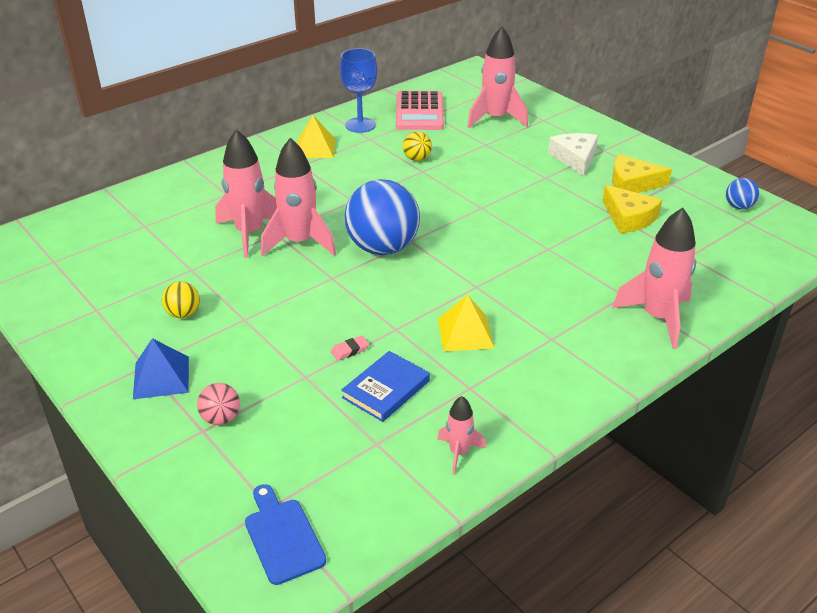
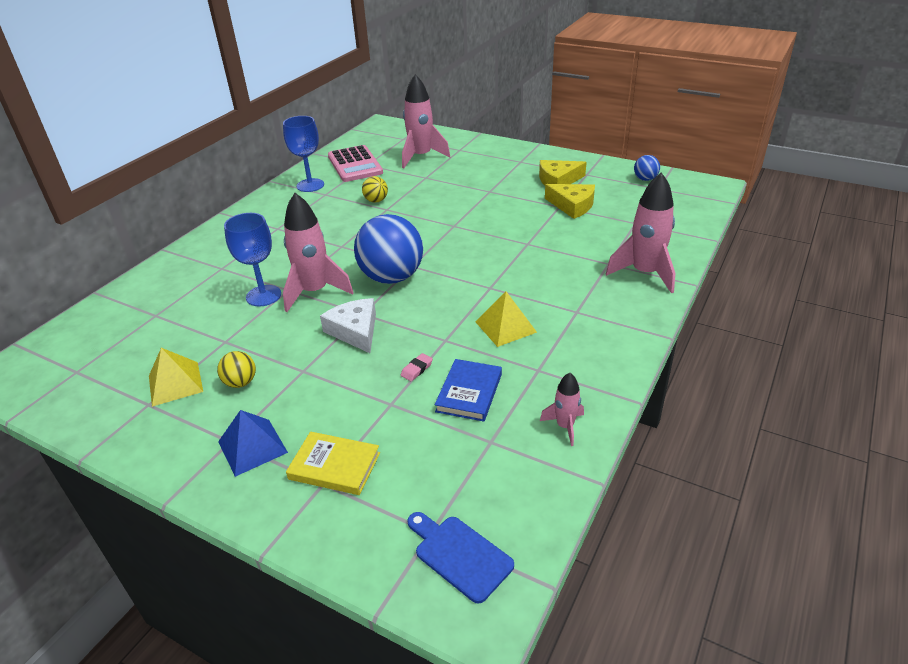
camera: 20 degrees left, 0 degrees up
pink ball [197,383,240,425] -> yellow book [286,432,380,495]
pink rocket [215,129,277,258] -> blue goblet [224,213,281,306]
yellow pyramid [297,115,335,158] -> yellow pyramid moved to [149,348,203,407]
white cheese [548,133,598,176] -> white cheese moved to [320,298,376,353]

